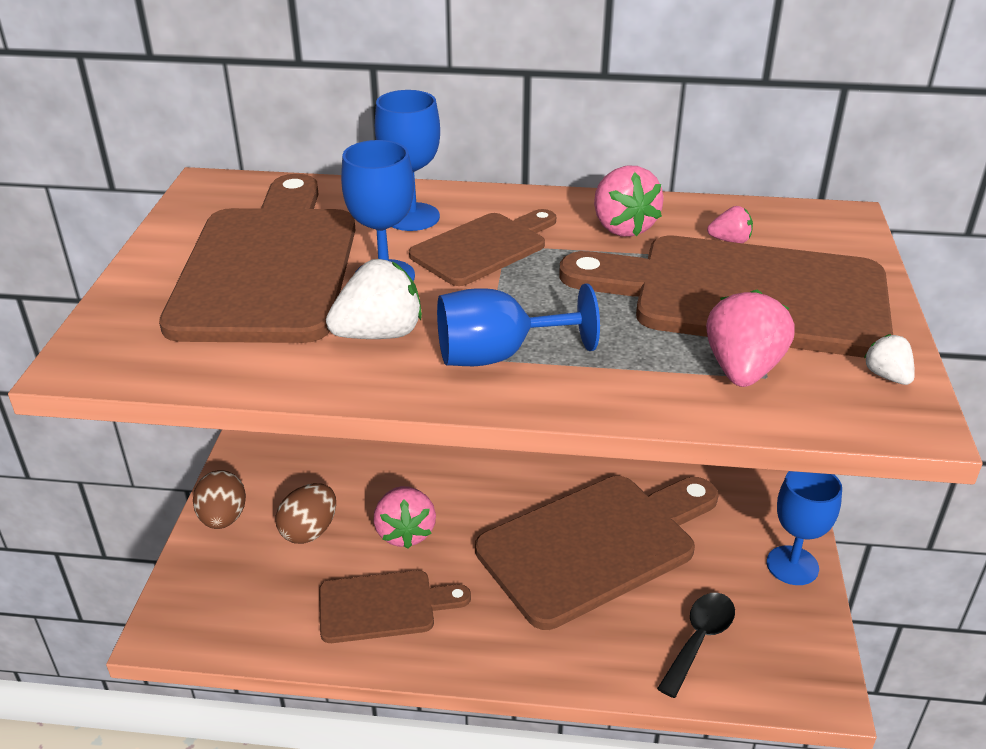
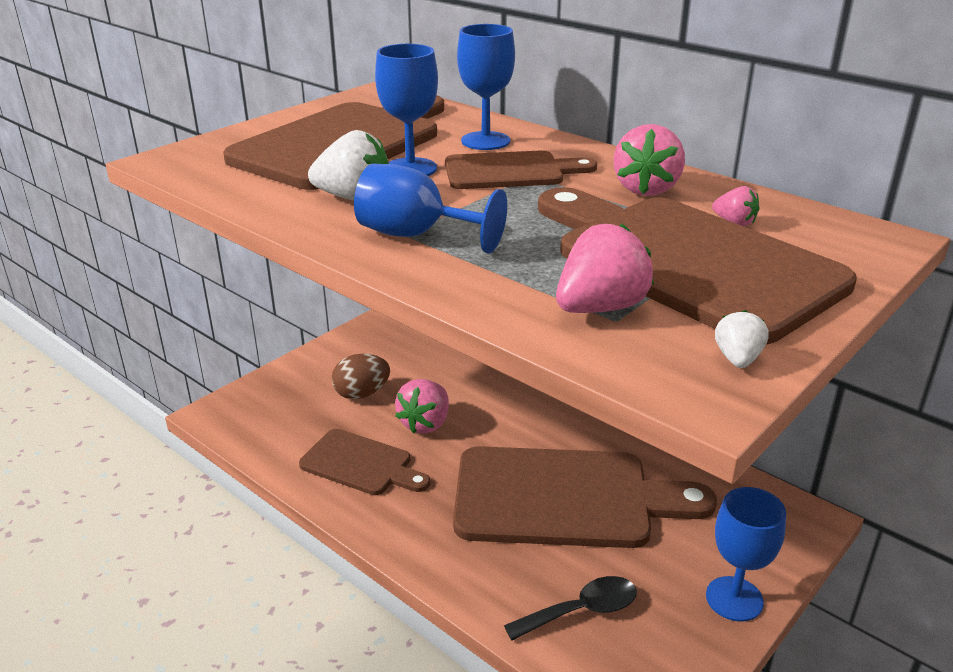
camera: 35 degrees right, 5 degrees down
brown egg [193,470,246,529] -> none

